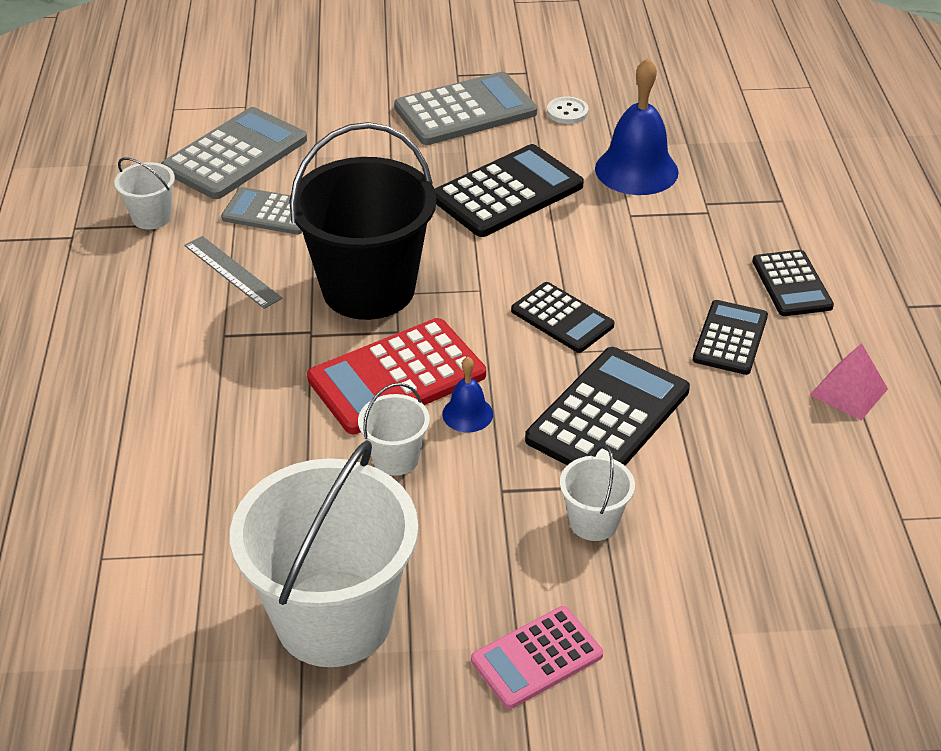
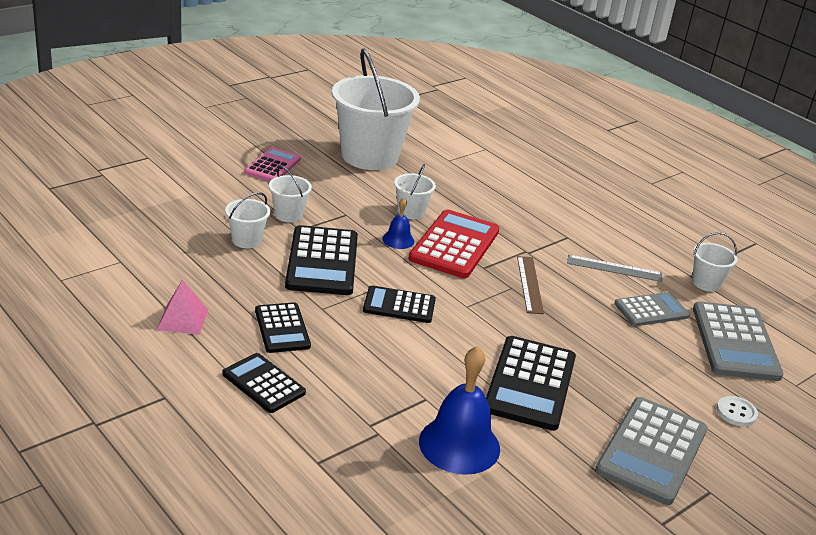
camera: 140 degrees right, 10 degrees down
black bucket [289,122,436,320] -> brown ruler [517,256,544,314]
white button [547,97,588,124] -> white button moved to [717,396,758,426]
none -> white bucket [225,192,270,248]

